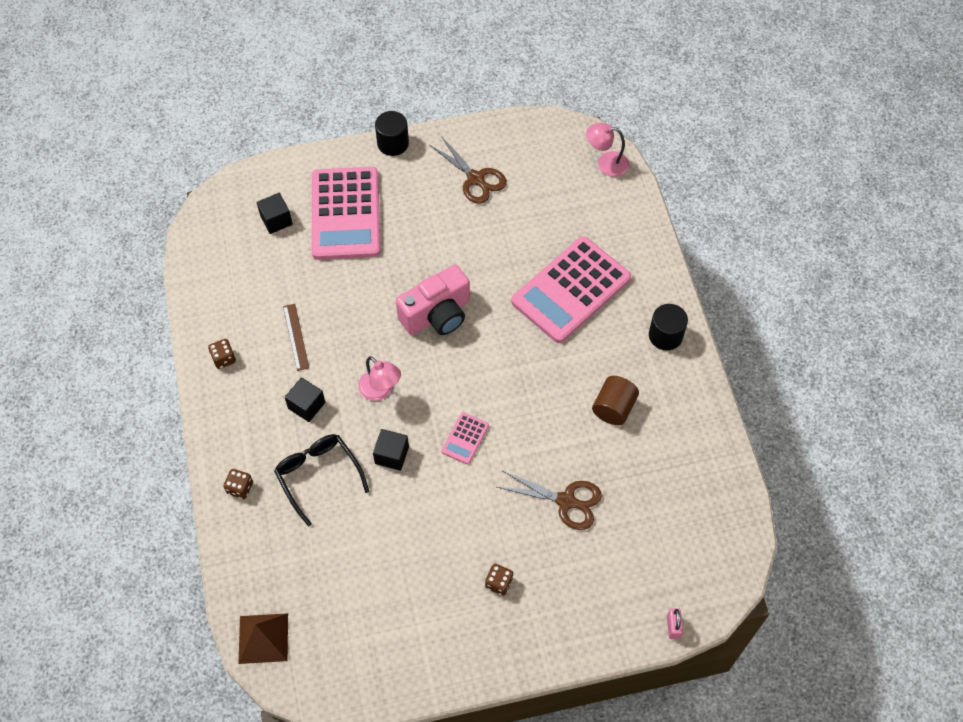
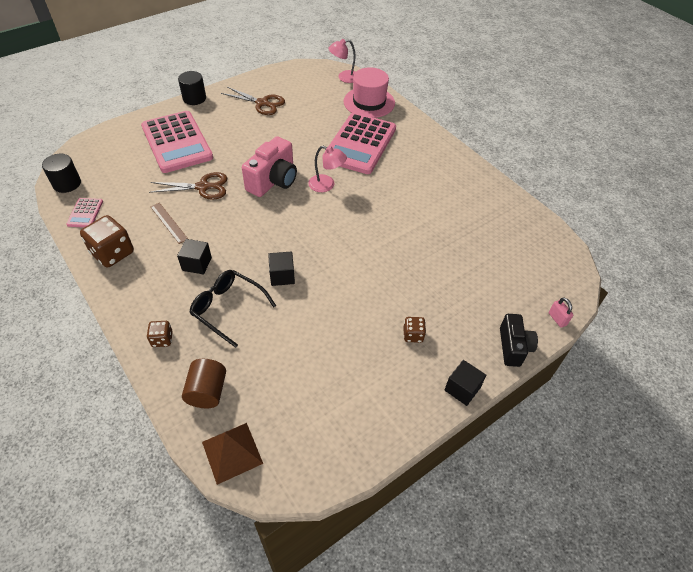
camera: 25 degrees left, 10 degrees down
brown dice [208,339,236,369] -> brown dice [80,215,134,267], size x1.90
black cube [257,193,293,234] -> black cube moved to [445,360,486,406]
pink lamp [358,356,401,401] -> pink lamp moved to [308,146,347,192]
pink calculator [441,412,489,464] -> pink calculator moved to [66,198,103,228]
brown scissors [497,471,602,530] -> brown scissors moved to [149,172,227,200]
brown cylinder [592,376,639,425] -> brown cylinder moved to [182,359,226,408]
black cylinder [649,304,688,350] -> black cylinder moved to [42,154,81,193]
none -> pink hat [344,67,395,118]
none -> black camera [500,314,538,367]

